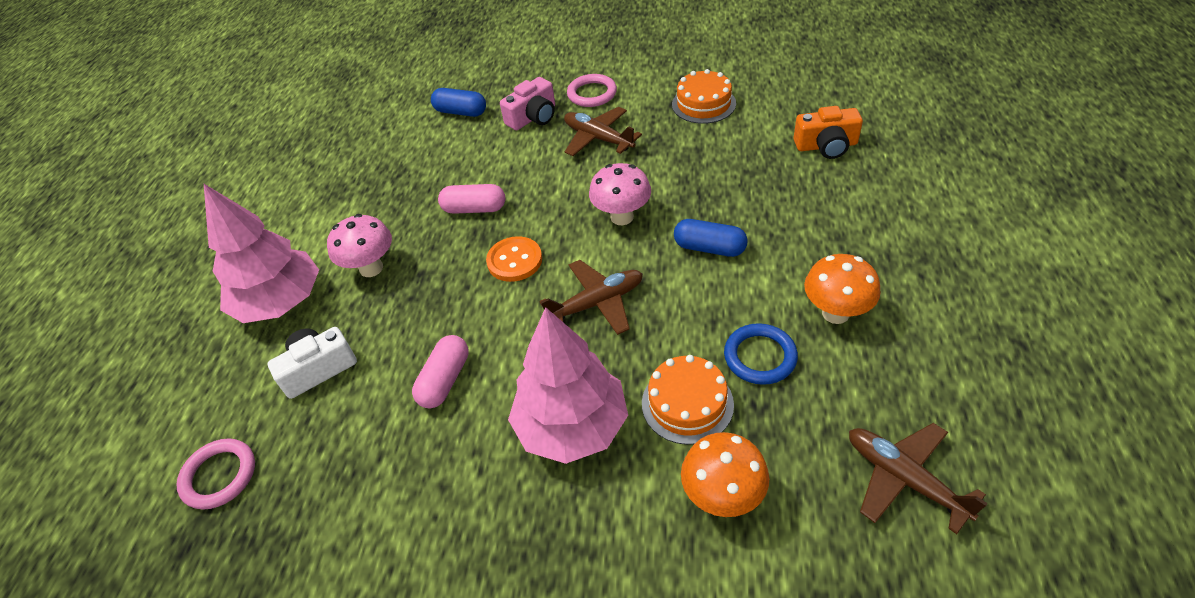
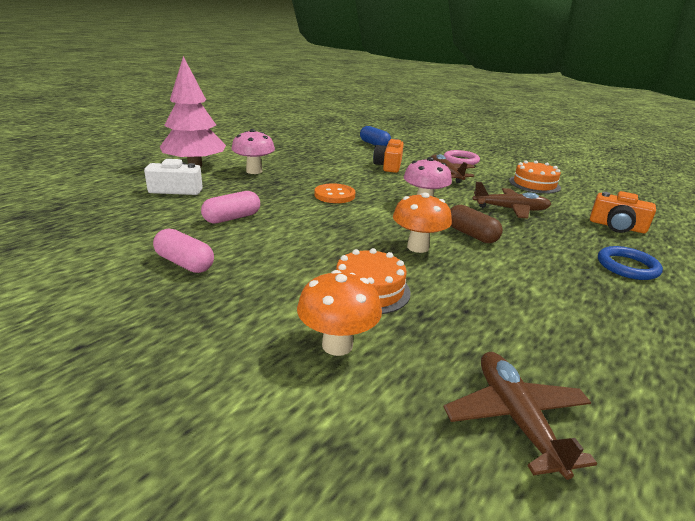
camera: 25 degrees right, 20 degrees down
pink ring [176,438,255,510] -> none
pink capsule [438,184,505,214] -> pink capsule moved to [153,228,214,273]
pink camera [500,77,555,130] -> none
pink tree [508,307,628,464] -> none
brown plane [539,260,643,335] -> brown plane moved to [473,182,551,218]
blue capsule [674,219,748,257] -> brown capsule [450,205,503,243]
blue ring [724,323,798,385] -> blue ring moved to [598,246,663,280]
orange mushroom [804,254,881,324] -> orange mushroom moved to [393,193,452,253]
none -> orange camera [373,139,404,173]

